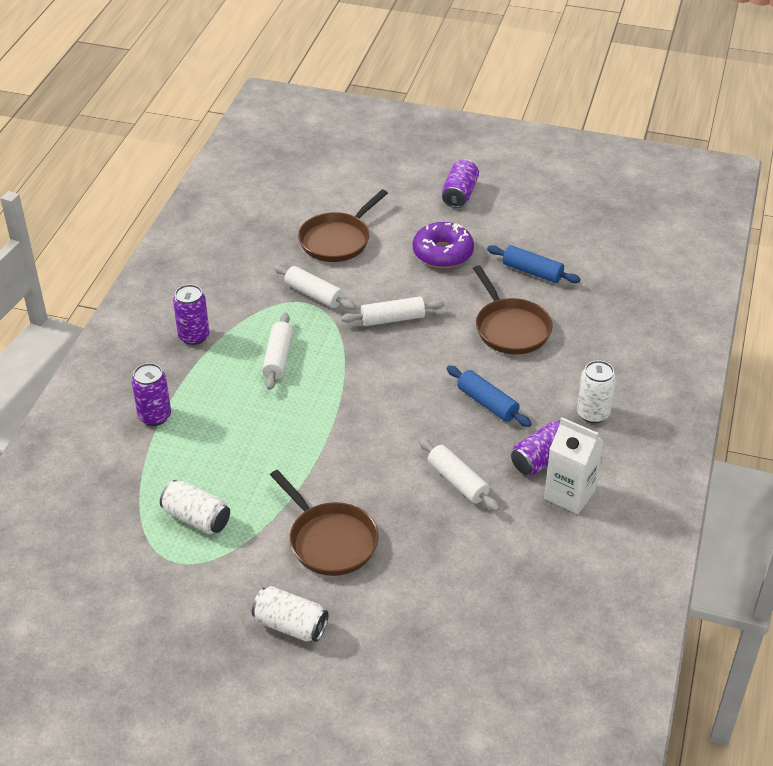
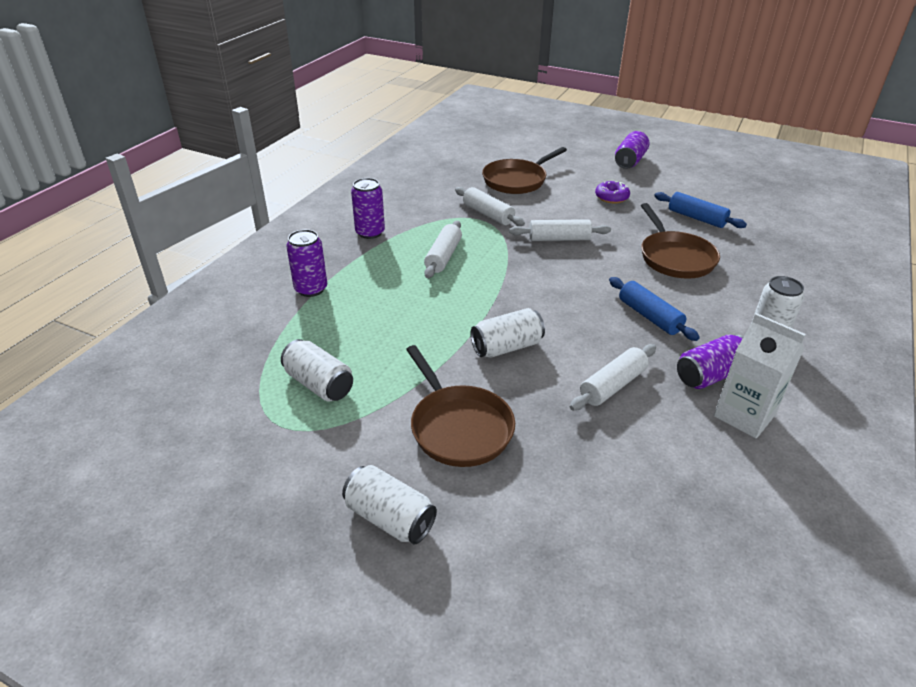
camera: 10 degrees right, 5 degrees down
purple donut [413,222,474,268] -> purple donut [595,181,630,203], size x0.61
white rolling pin [419,438,500,511] -> white rolling pin turned 75 degrees clockwise [570,344,656,411]
none -> white can [471,308,545,358]

